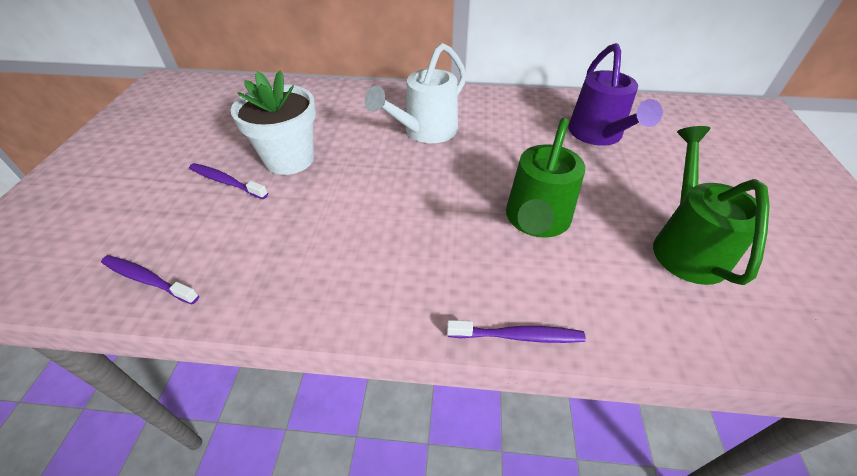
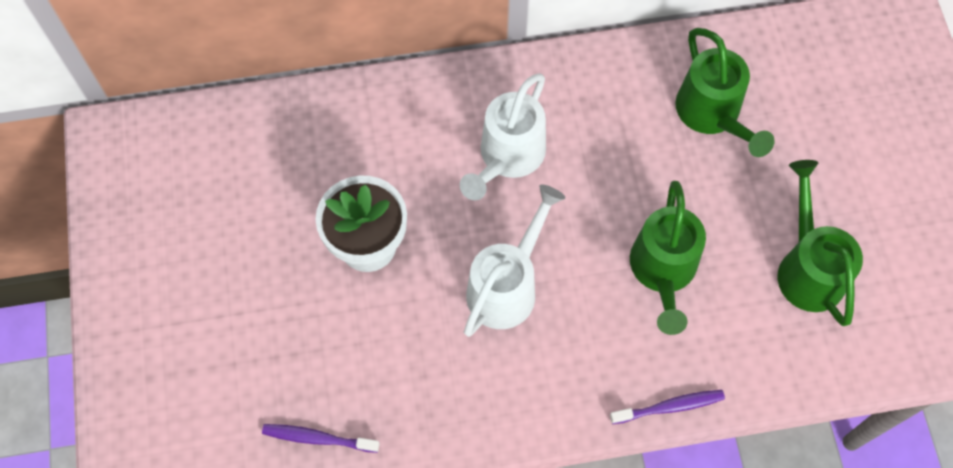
camera: 15 degrees left, 20 degrees up
purple toothbrush [189,163,268,199] -> none
purple watering can [568,43,663,146] -> green watering can [675,28,774,157]
none -> white watering can [464,185,565,337]

